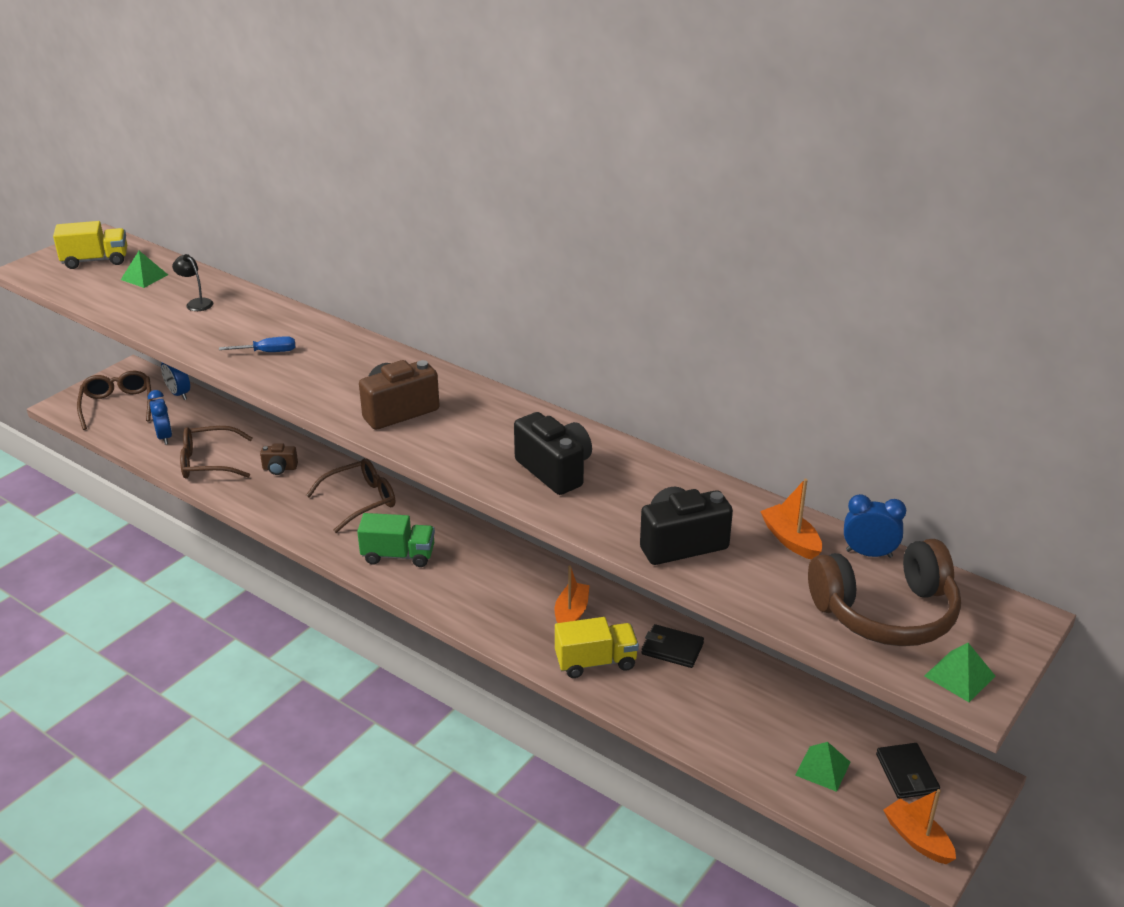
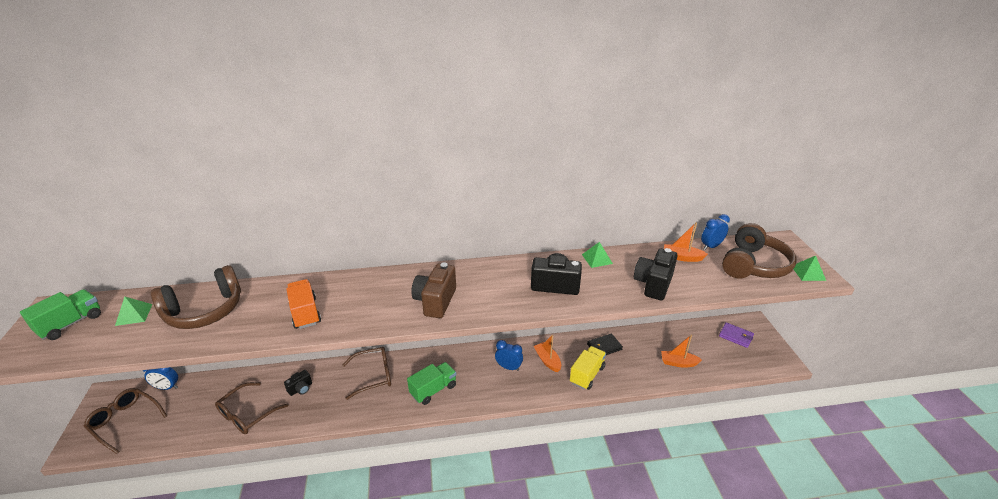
camera: 45 degrees left, 0 degrees up
yellow truck [53,221,127,269] -> green truck [20,289,101,340]
blue clock [148,390,172,445] -> blue clock moved to [495,340,523,371]
black lamp [172,254,213,311] -> brown headphones [150,265,241,329]
blue screwdriver [219,336,295,352] -> orange truck [286,279,321,329]
brown camera [260,443,298,475] -> black camera [284,370,312,396]
brown glasses [306,458,395,533] -> brown glasses turned 60 degrees clockwise [342,347,391,400]
green pyramid [795,742,851,792] -> green pyramid moved to [582,242,613,268]
black wallet [876,743,940,799] -> purple wallet [719,322,754,348]
orange boat [883,789,956,864] -> orange boat moved to [661,335,702,368]

